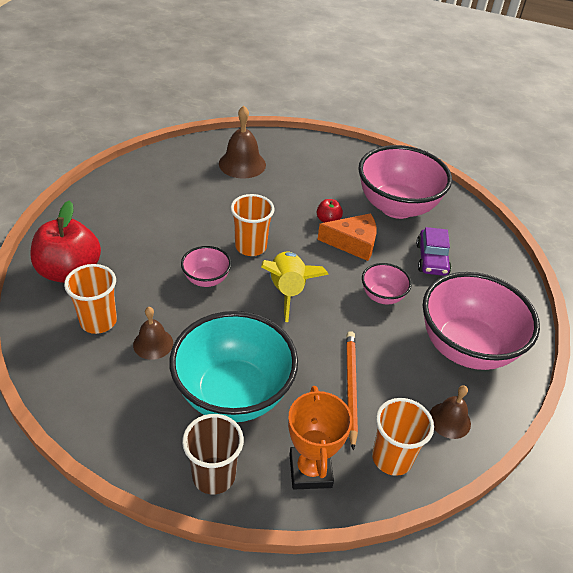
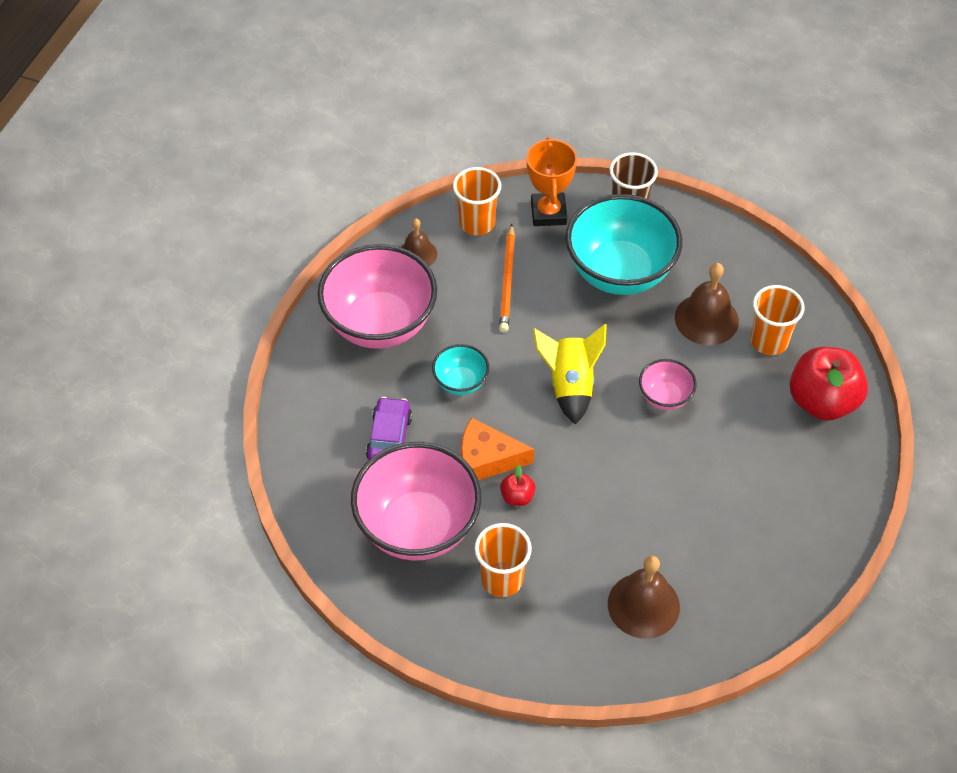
camera: 175 degrees left, 10 degrees up
brown bell [133,307,173,360] -> brown bell [675,263,739,345], size x1.59
orange cup [231,194,274,256] -> orange cup moved to [475,523,532,597]
pink bowl [362,263,412,304] -> turquoise bowl [432,344,489,395]

